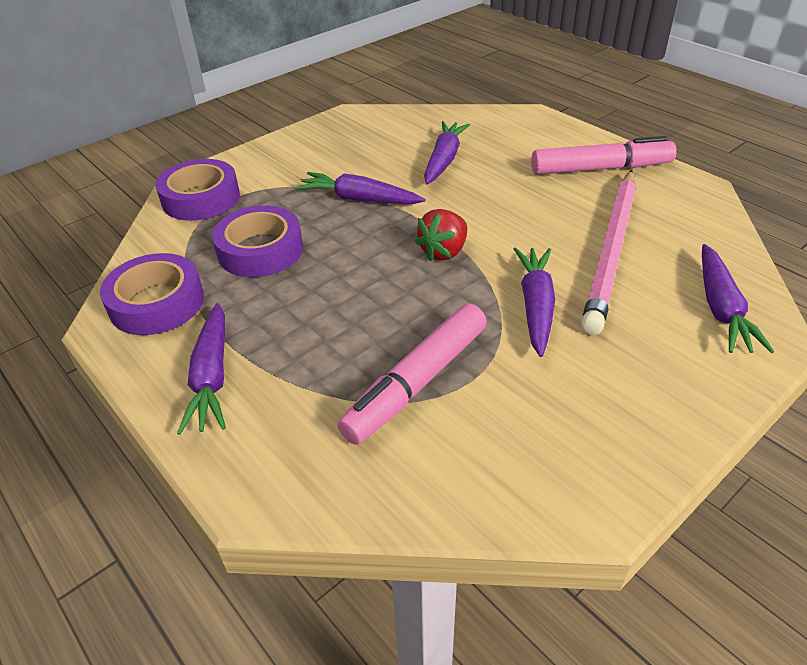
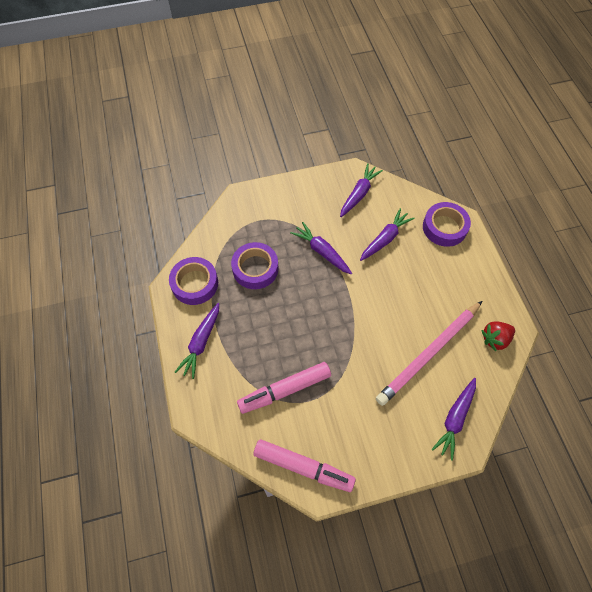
camera: 25 degrees right, 20 degrees up
purple tape [155,159,240,221] -> purple tape moved to [423,202,471,247]
red strawberry [415,209,467,261] -> red strawberry moved to [481,321,515,351]
purple carrot [514,247,555,357] -> purple carrot moved to [340,163,383,217]
pink marker [531,136,677,175] -> pink marker moved to [253,439,356,492]

